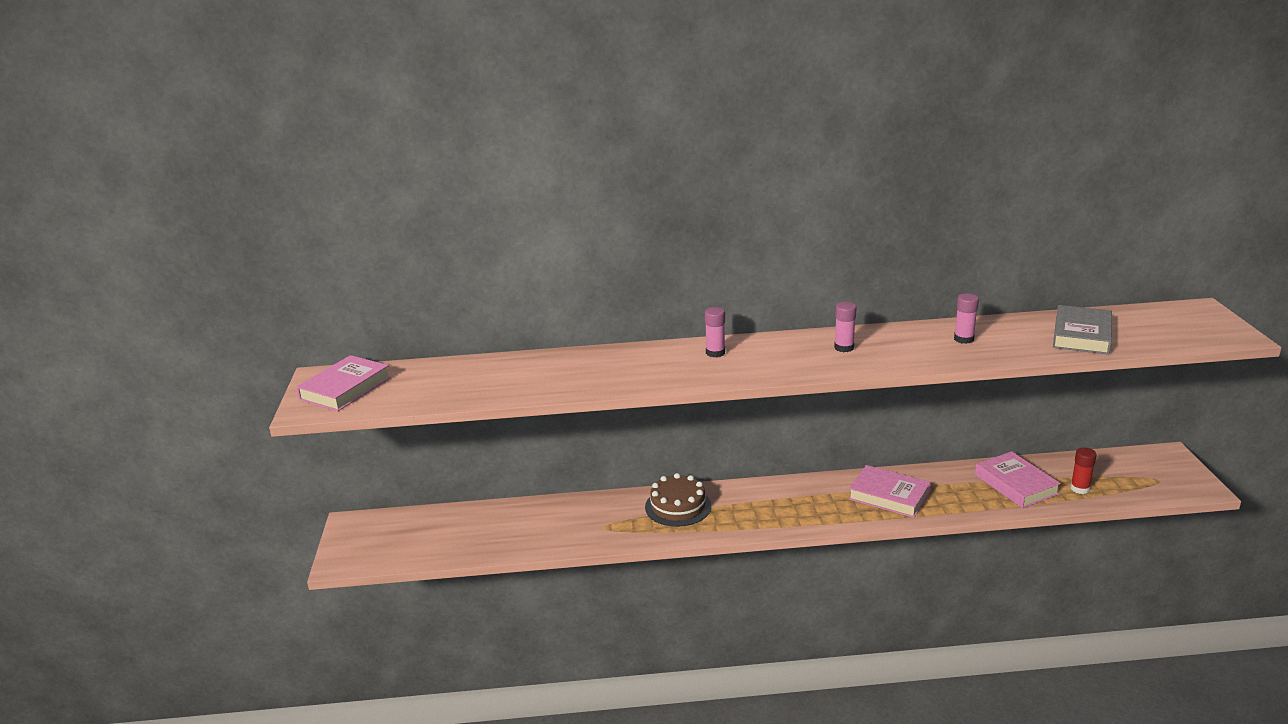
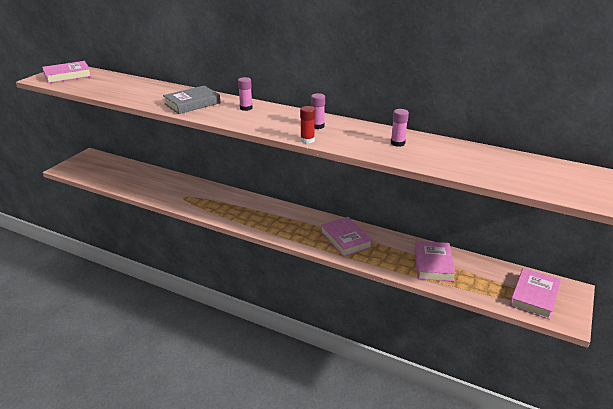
camera: 30 degrees right, 5 degrees up
brown cake [645,473,711,527] -> none
grey book [1053,305,1112,355] -> grey book moved to [163,85,221,114]
red glue stick [1070,447,1097,494] -> red glue stick moved to [300,106,315,144]
none -> pink book [510,268,561,320]

